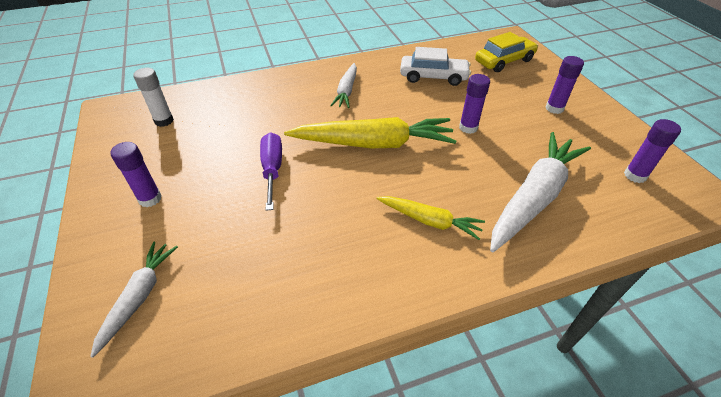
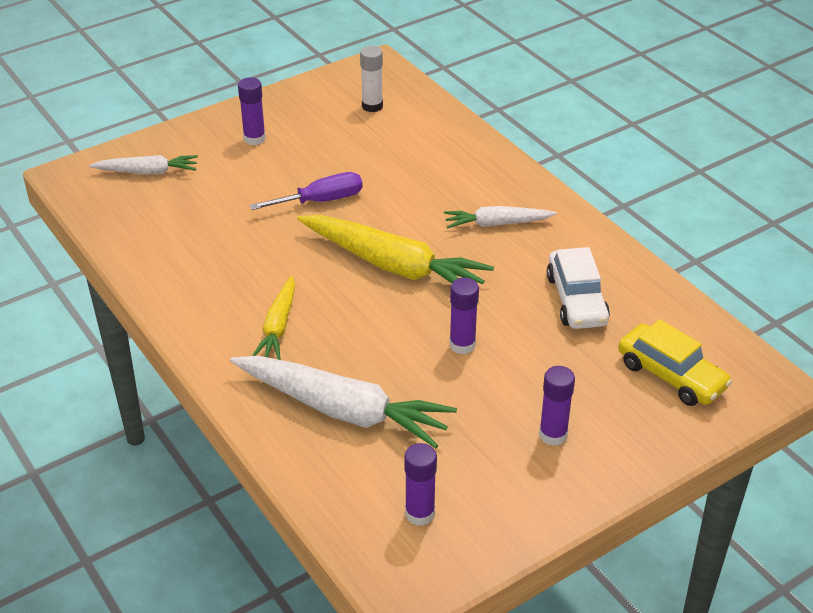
camera: 75 degrees right, 5 degrees down
yellow carrot [284,117,456,148] -> yellow carrot turned 45 degrees counterclockwise [297,215,494,284]

